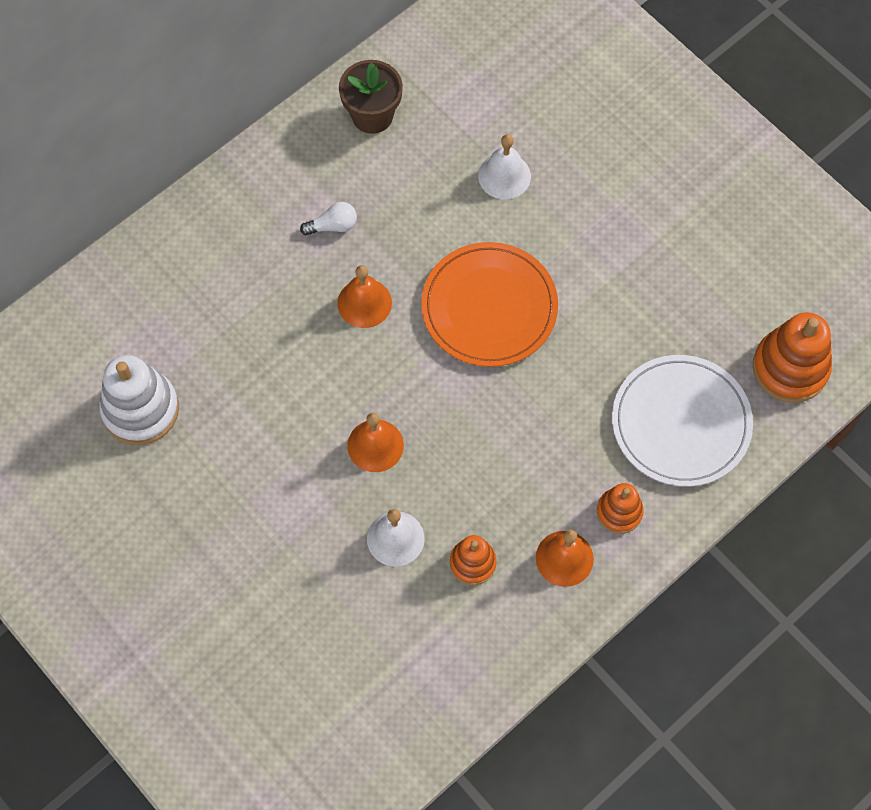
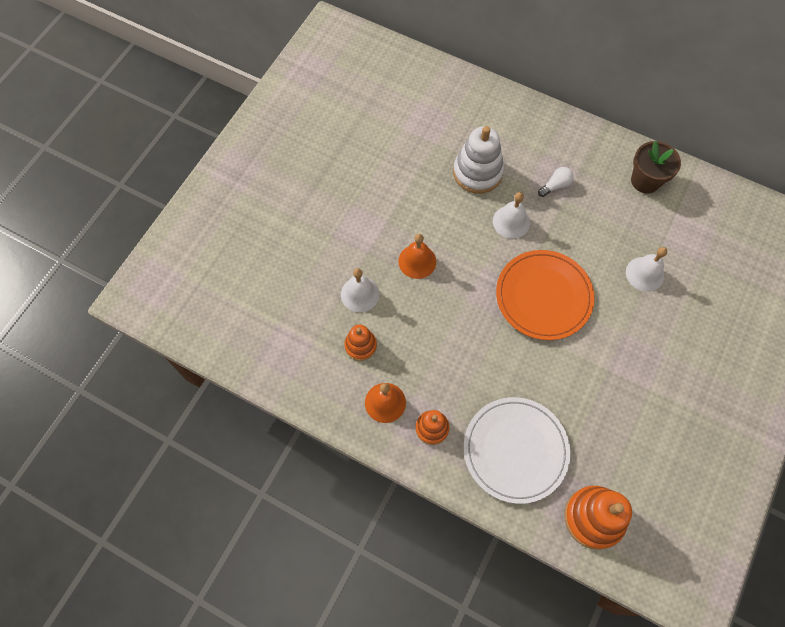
camera: 70 degrees right, 0 degrees up
white stacking toy [99,355,179,445] -> white stacking toy moved to [453,126,504,194]
white light bulb [300,202,357,236] -> white light bulb turned 90 degrees counterclockwise [538,167,574,197]
orange bell [337,265,392,328] -> white bell [493,192,530,239]

